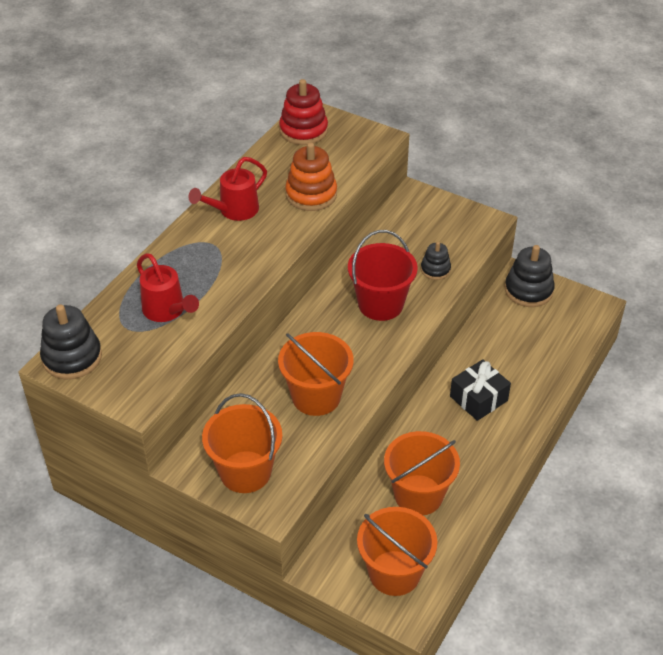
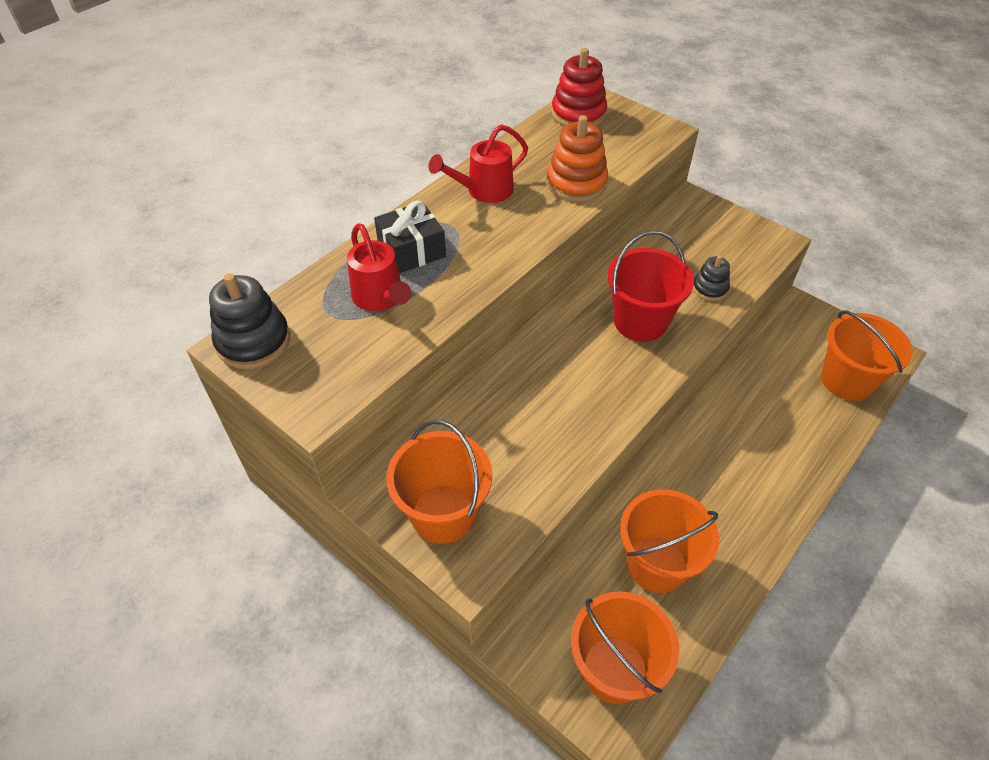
camera: 10 degrees right, 5 degrees up
orange bucket [278,332,354,416] -> orange bucket moved to [821,310,913,401]
black gift [450,359,511,421] -> black gift moved to [374,200,446,273]
black stacking toy [505,245,555,307] -> none

